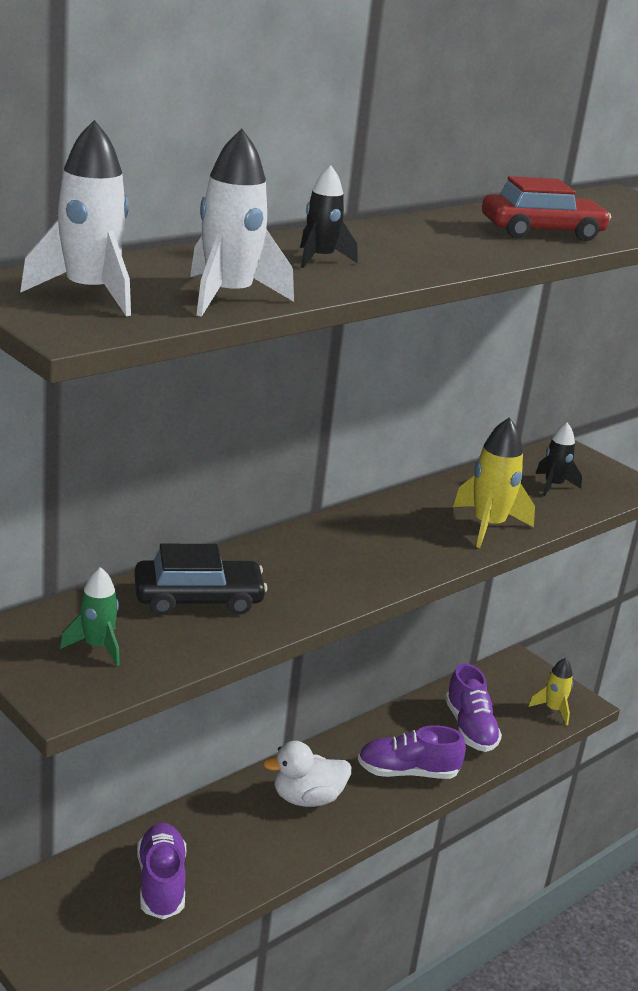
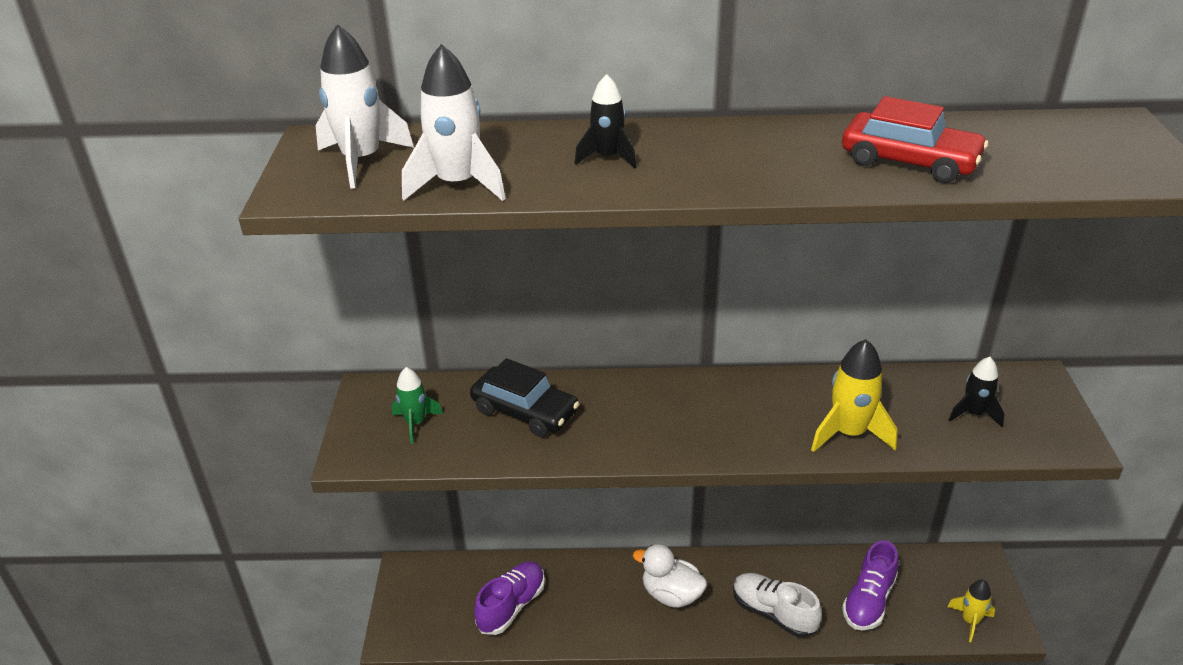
camera: 45 degrees right, 10 degrees up
purple shoe [358,725,466,779] -> white shoe [733,573,822,637]

